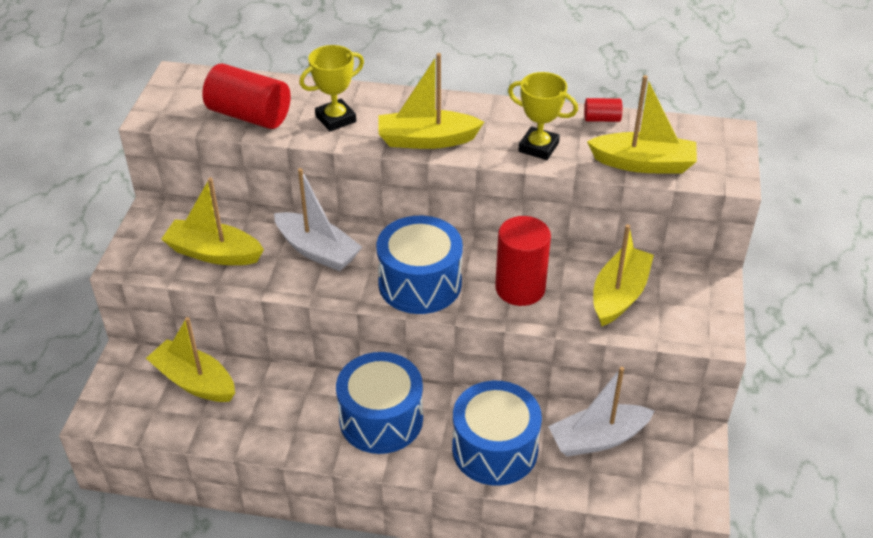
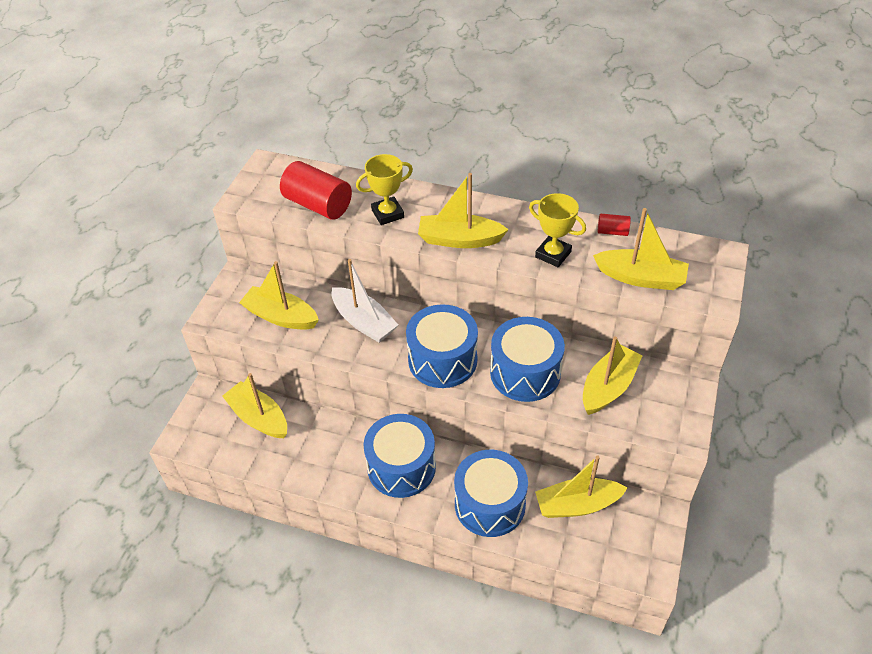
camera: 10 degrees right, 5 degrees up
red cylinder [495,216,551,306] -> blue drum [490,317,565,402]
white boat [548,367,654,456] -> yellow boat [535,455,627,518]

